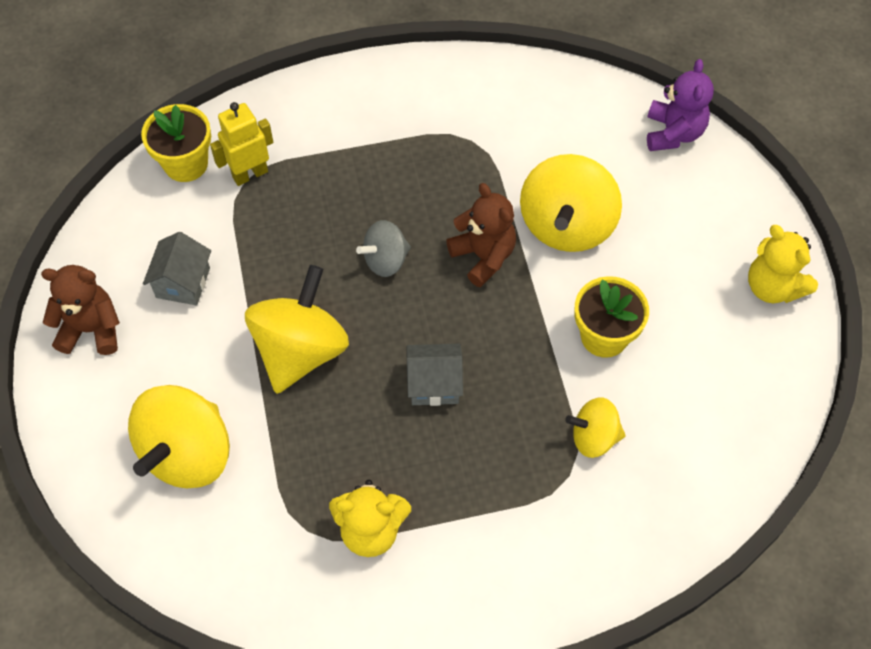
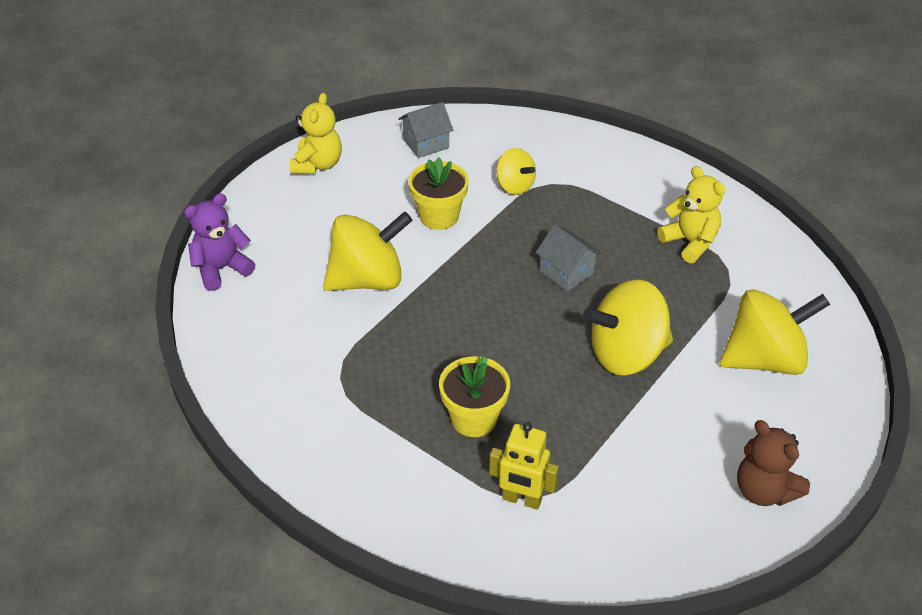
camera: 130 degrees left, 15 degrees down
yellow flower pot [141,104,211,182] -> yellow flower pot moved to [439,356,510,437]
grey house [143,232,211,305] -> grey house moved to [398,102,453,158]
grey spinning top [356,220,411,277] -> none
brown teddy bear [446,183,516,287] -> none

